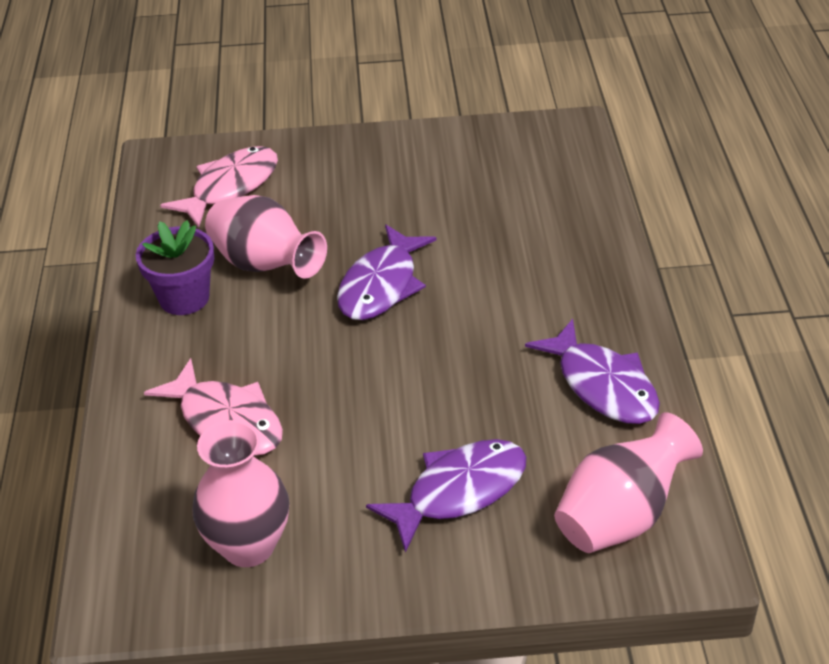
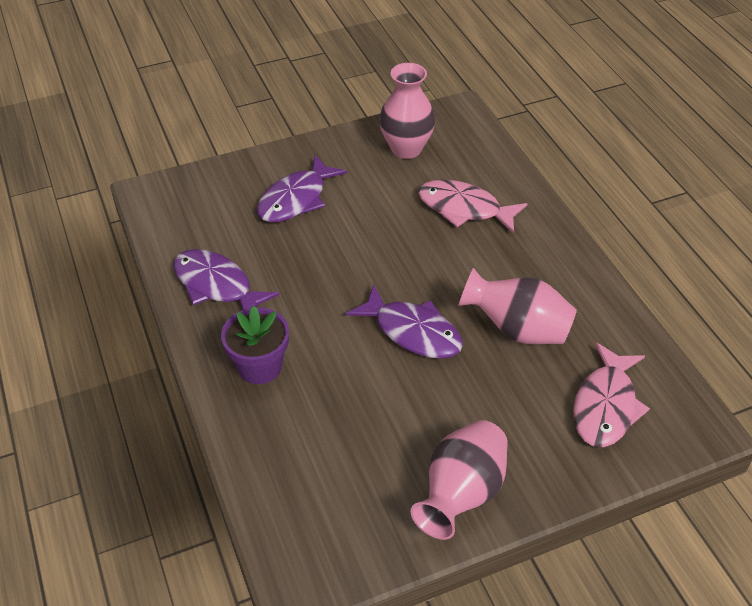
camera: 160 degrees right, 5 degrees up
purple flower pot [136,220,214,315] -> purple flower pot moved to [221,306,289,384]
purple fish [337,224,437,320] -> purple fish turned 120 degrees clockwise [346,285,463,359]
pink vase [554,412,703,553] -> pink vase moved to [410,420,508,540]

